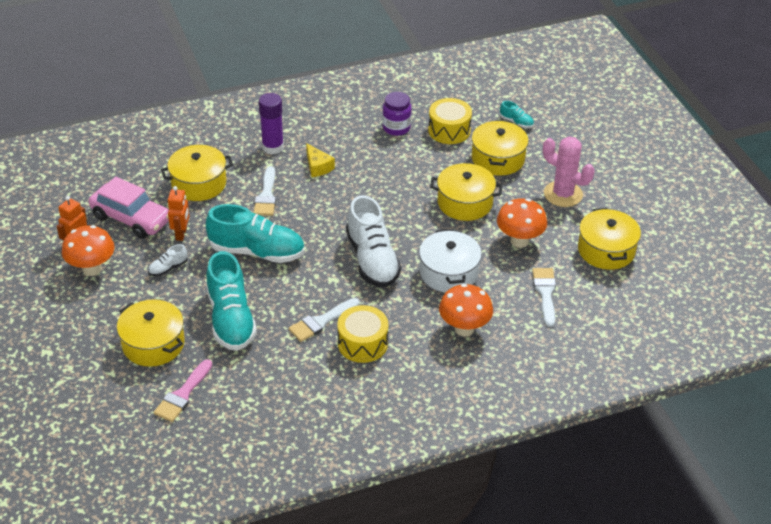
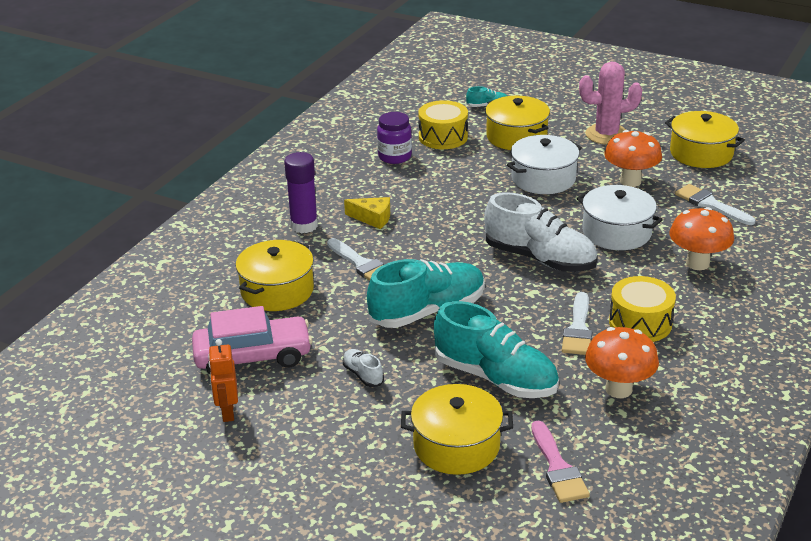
camera: 40 degrees left, 10 degrees down
orange mushroom [62,225,115,276] -> orange mushroom moved to [585,327,659,398]
white shoe [148,244,187,276] -> white shoe turned 135 degrees clockwise [343,349,384,387]
orange robot [168,186,190,241] -> none
yellow pot [430,163,502,221] -> white pot [507,135,582,194]

